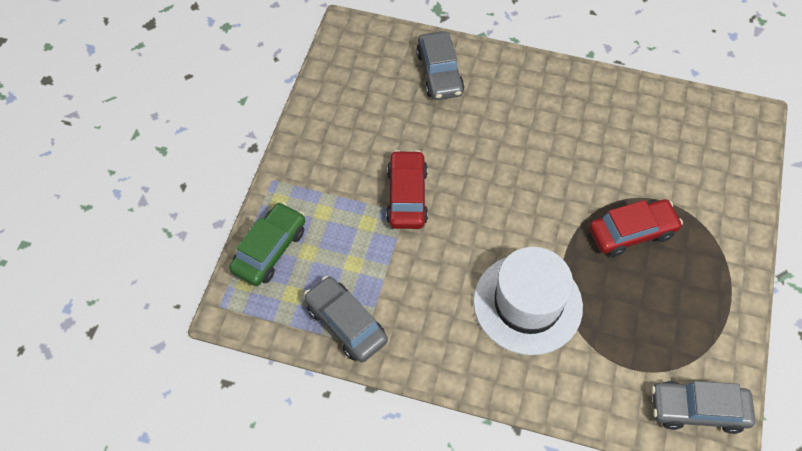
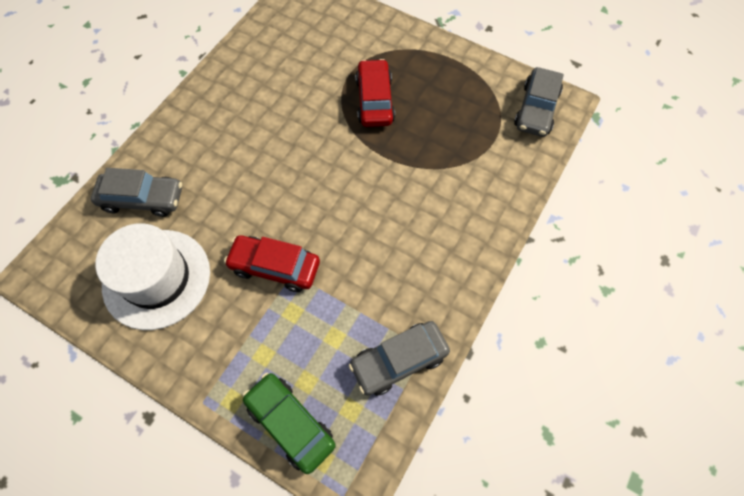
camera: 75 degrees left, 5 degrees up
white hat [473,247,583,355] -> white hat moved to [95,223,210,330]

